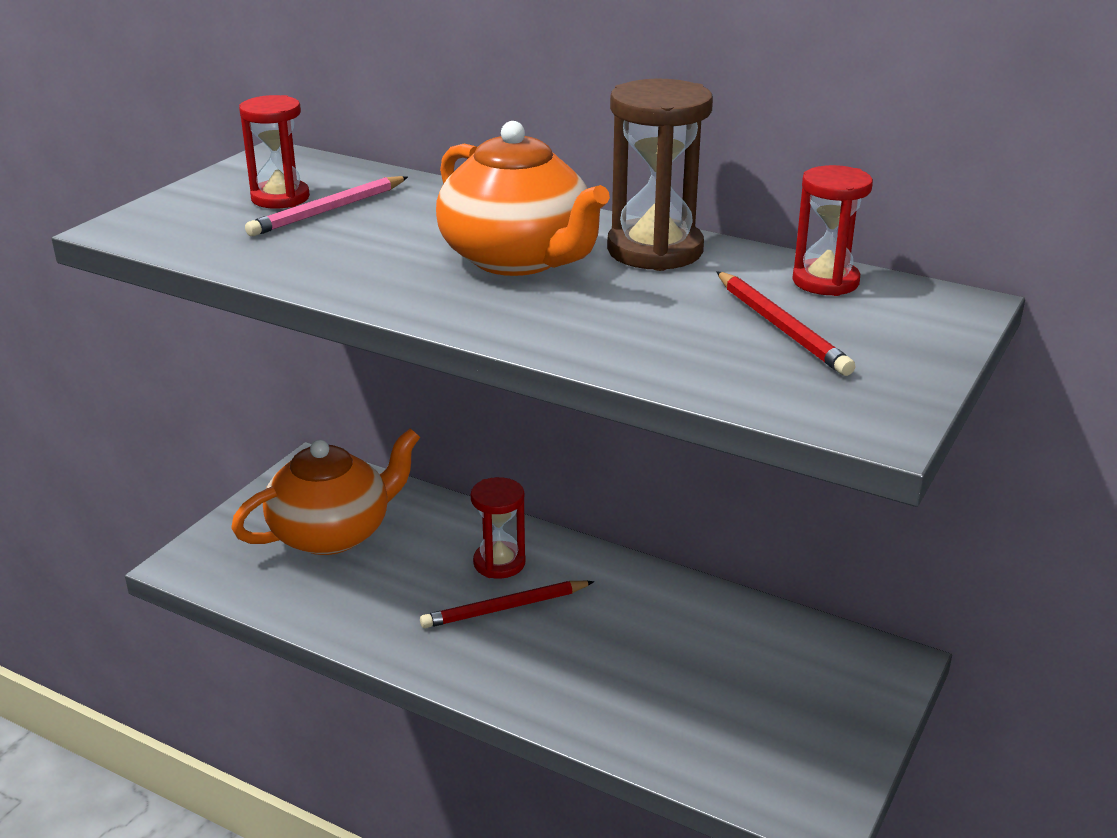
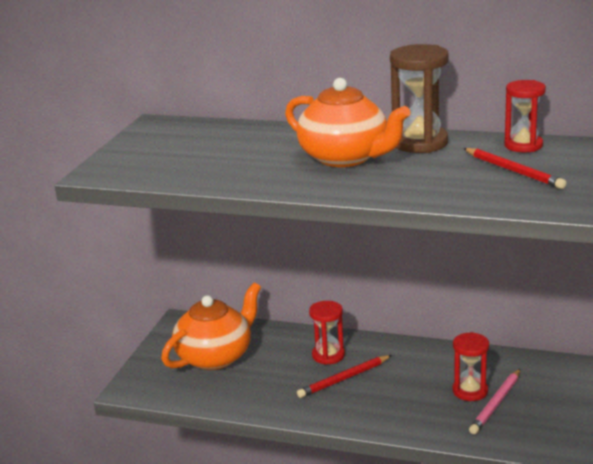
camera: 10 degrees left, 5 degrees down
red hourglass [239,95,310,209] -> red hourglass moved to [453,332,489,401]
pink pencil [245,176,408,236] -> pink pencil moved to [469,369,520,434]

